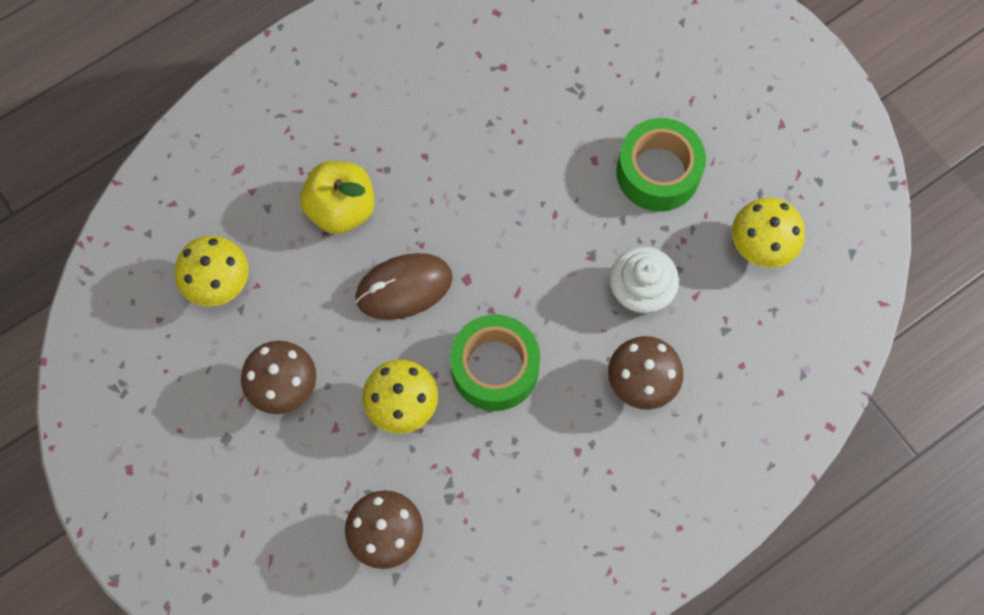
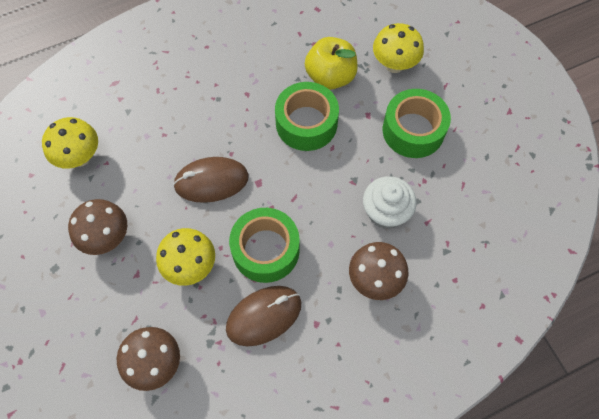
camera: 10 degrees right, 5 degrees down
yellow apple [300,161,375,234] -> yellow apple moved to [305,37,358,90]
yellow mushroom [732,198,805,268] -> yellow mushroom moved to [373,23,424,73]
none -> brown mouse [226,286,301,346]
none -> green tape [275,82,339,151]

